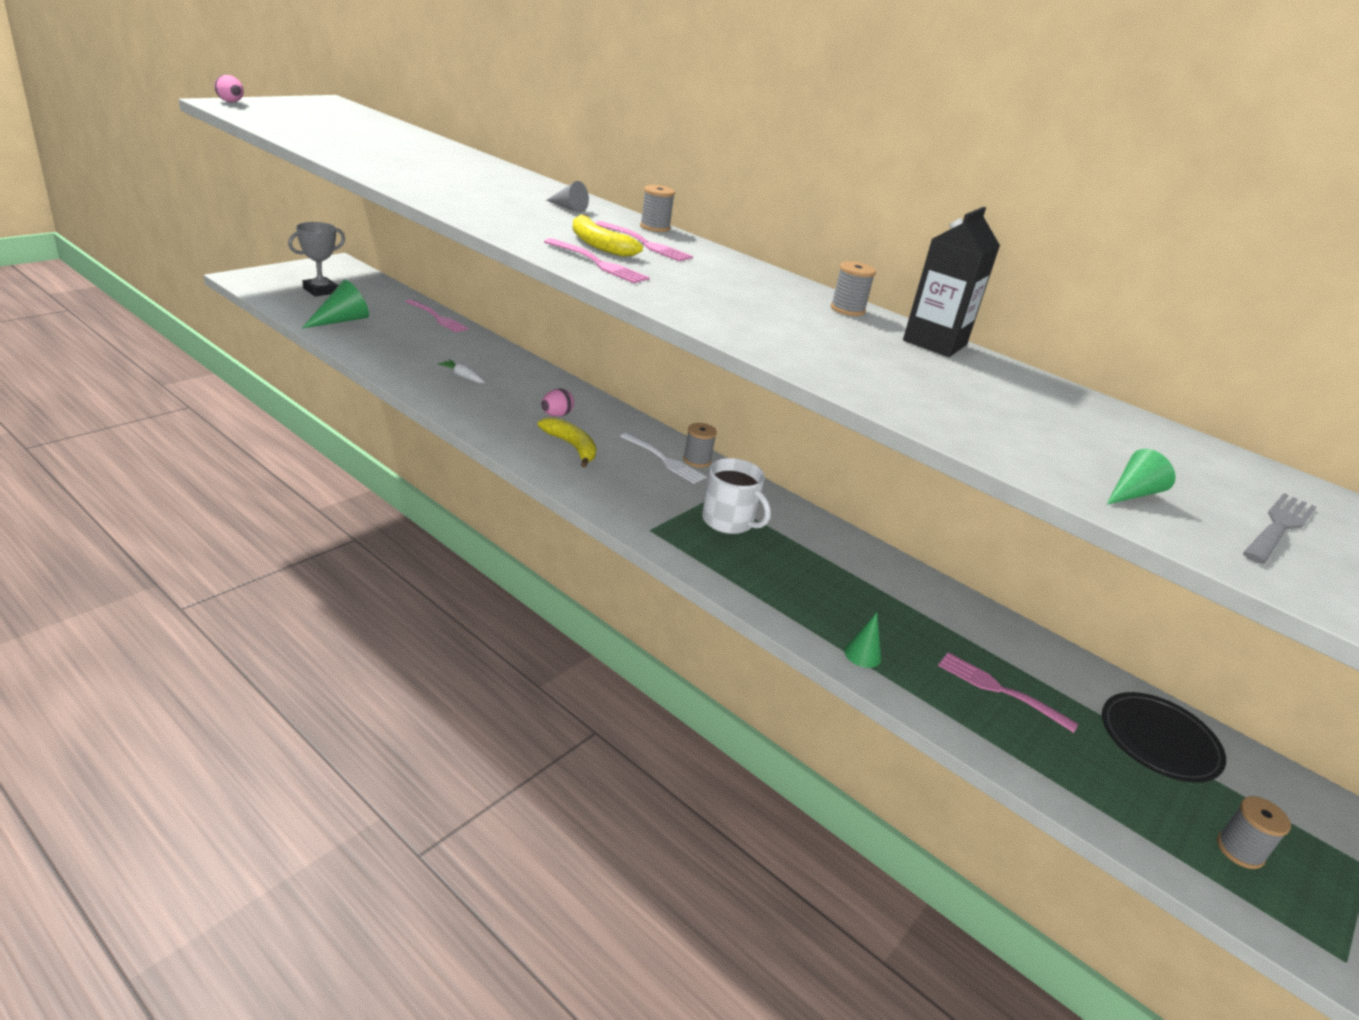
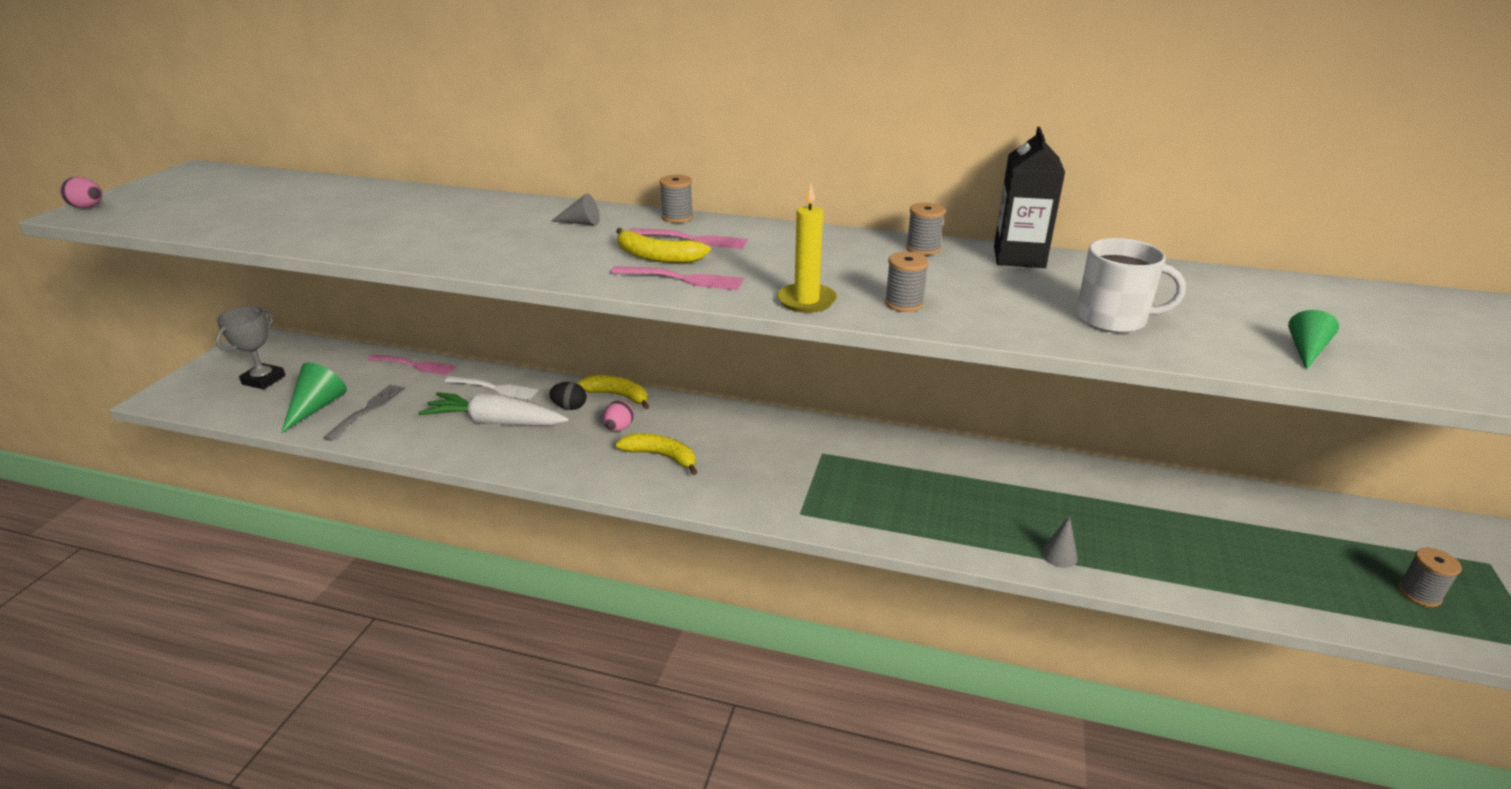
camera: 20 degrees left, 0 degrees up
white carrot [437,359,485,383] -> white carrot [418,392,569,425], size x2.33
white fork [620,433,707,484] -> white fork moved to [445,376,538,400]
grey spool [683,423,717,468] -> grey spool moved to [885,252,929,312]
white mug [702,458,771,534] -> white mug moved to [1076,238,1186,333]
green cone [844,612,881,668] -> grey cone [1041,516,1078,568]
pink fork [938,653,1079,733] -> none
black plate [1102,692,1226,782] -> none
grey fork [1243,493,1316,564] -> grey fork moved to [323,384,405,441]
none -> black egg [549,382,587,410]
none -> yellow banana [577,375,649,409]
none -> yellow candle [777,183,837,313]

